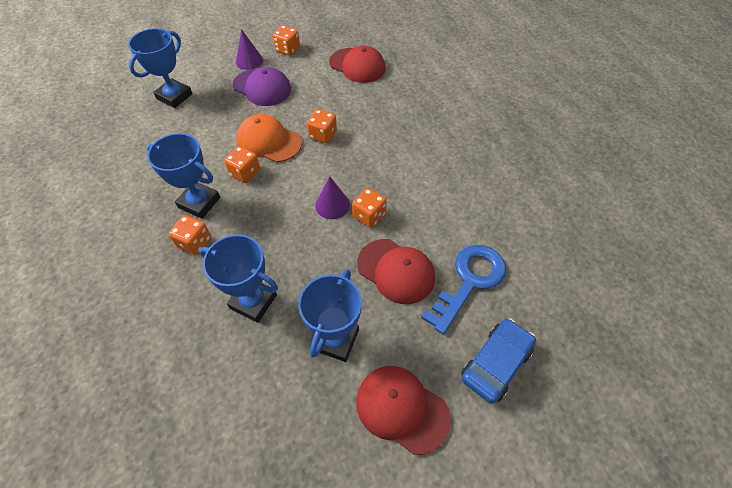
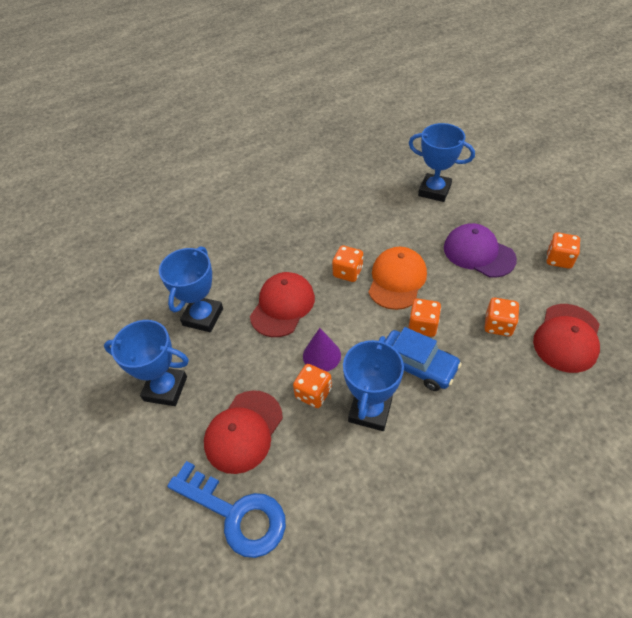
camera: 85 degrees right, 5 degrees down
blue trophy [147,133,220,219] -> blue trophy moved to [343,336,404,431]
orange dice [169,215,211,255] -> orange dice moved to [484,298,519,336]
purple cap [233,67,291,106] -> purple cap turned 105 degrees clockwise [444,223,517,278]
purple cone [236,29,263,70] -> none
red cap [356,366,451,455] -> red cap moved to [250,272,315,337]
blue car [461,318,536,403] -> blue car moved to [385,327,462,391]

